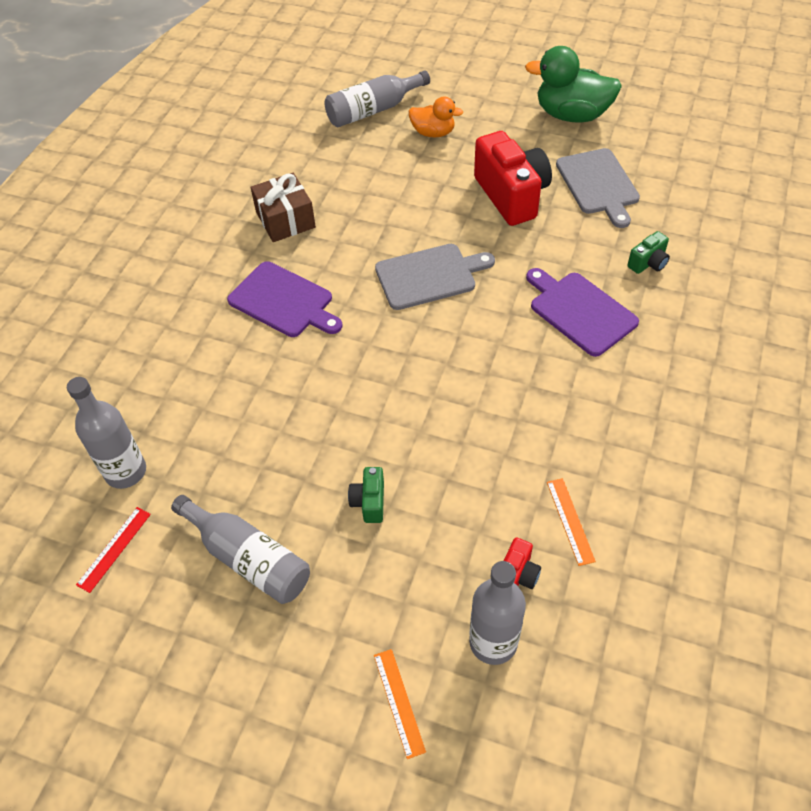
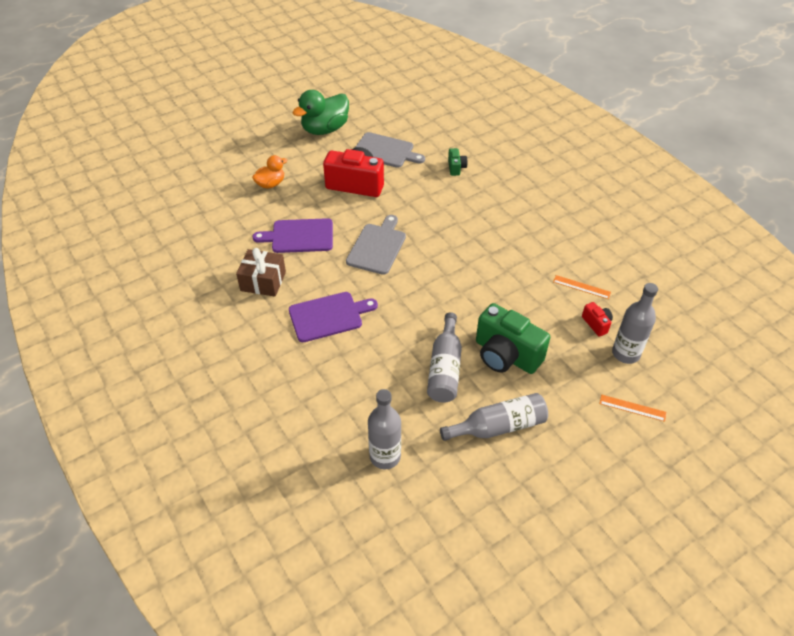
camera: 55 degrees left, 5 degrees down
red ruler [76,507,151,593] -> none
grey bottle [324,70,430,127] -> grey bottle moved to [427,312,462,403]
green camera [348,467,384,523] -> green camera [476,303,550,374], size x2.18
purple cutting board [526,268,639,357] -> purple cutting board moved to [252,218,333,253]

